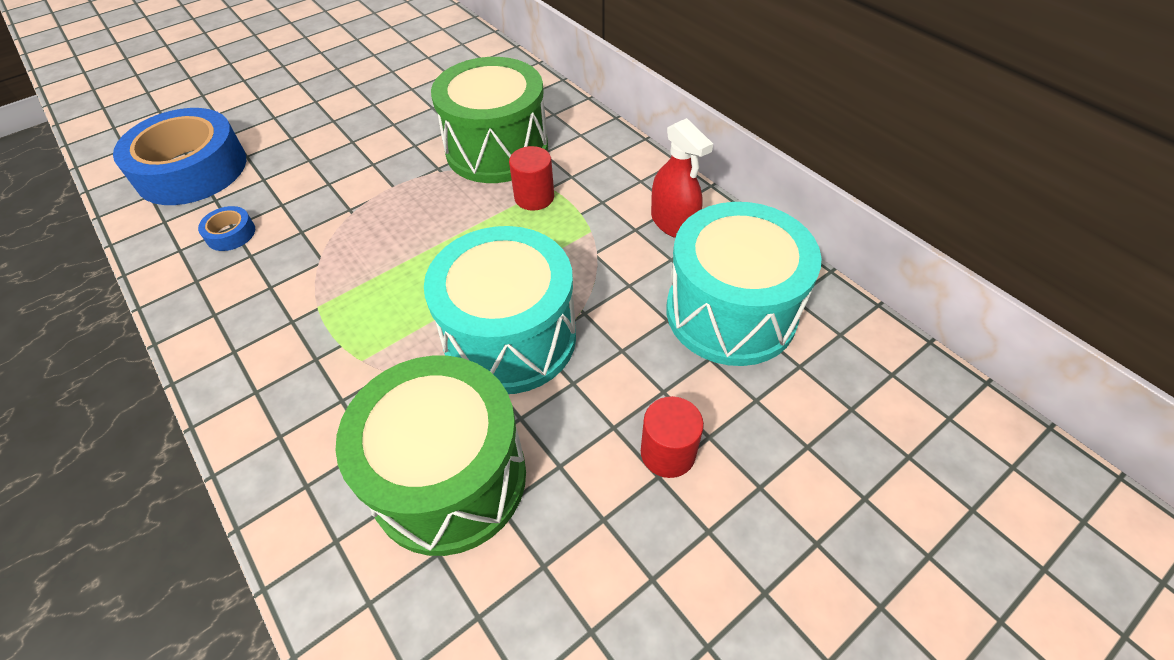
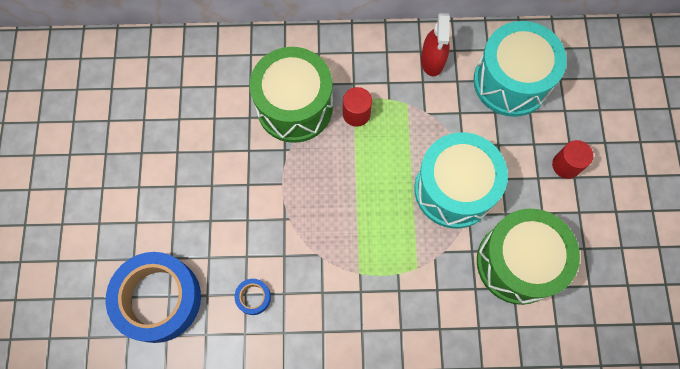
camera: 55 degrees left, 20 degrees up
red spray bottle [651,118,713,238] -> red spray bottle turned 90 degrees clockwise [421,13,450,76]

